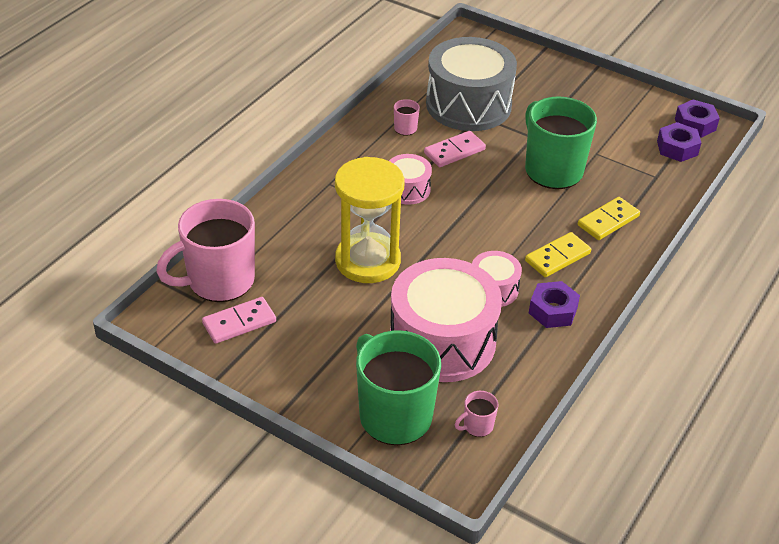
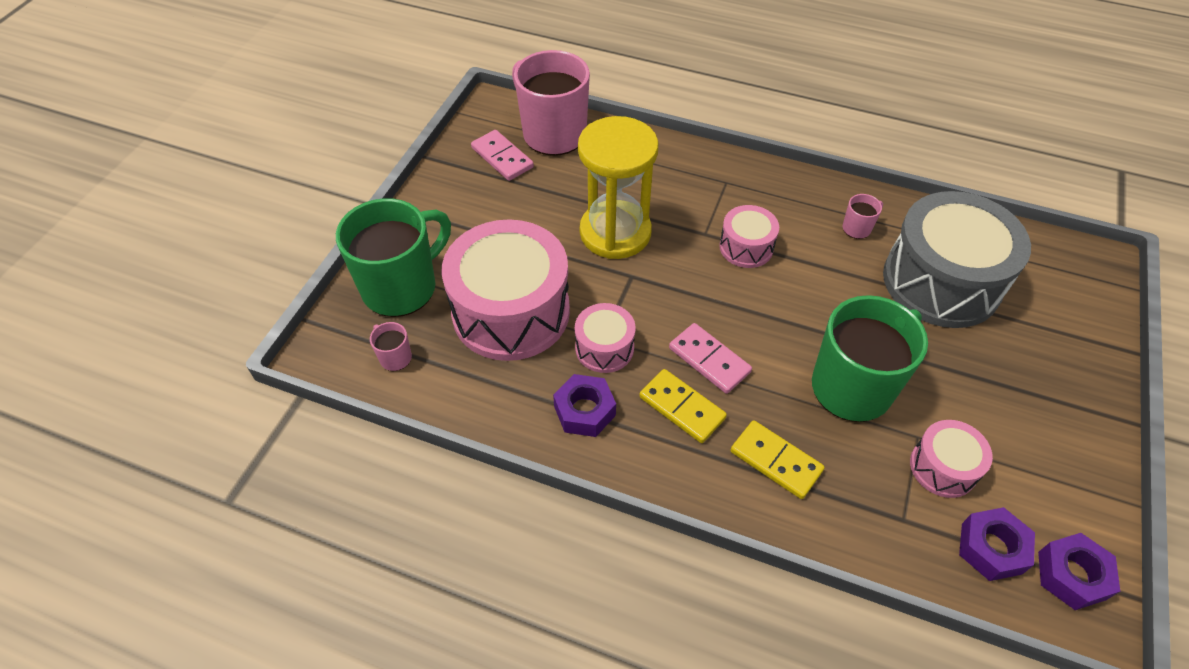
camera: 80 degrees right, 10 degrees up
pink domino [424,131,486,167] -> pink domino moved to [669,323,752,394]
none -> pink drum [910,420,993,498]

